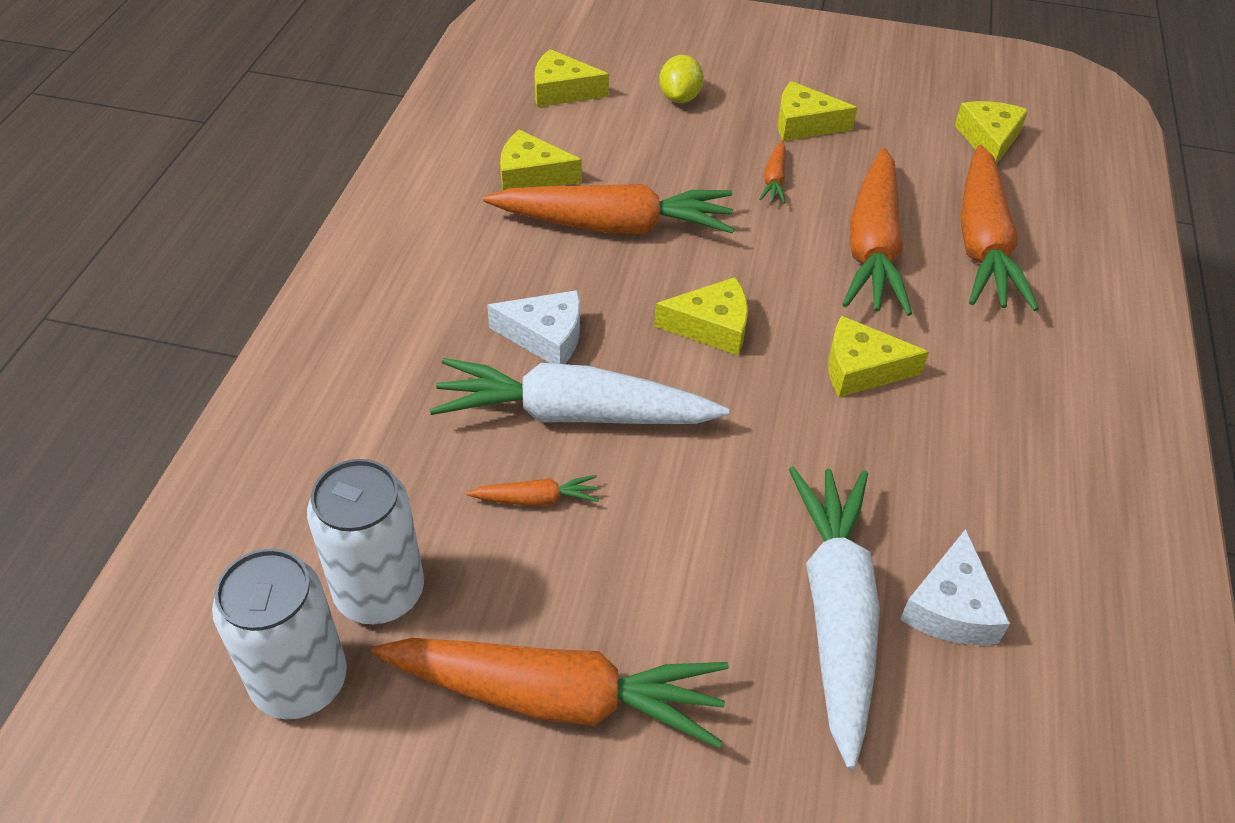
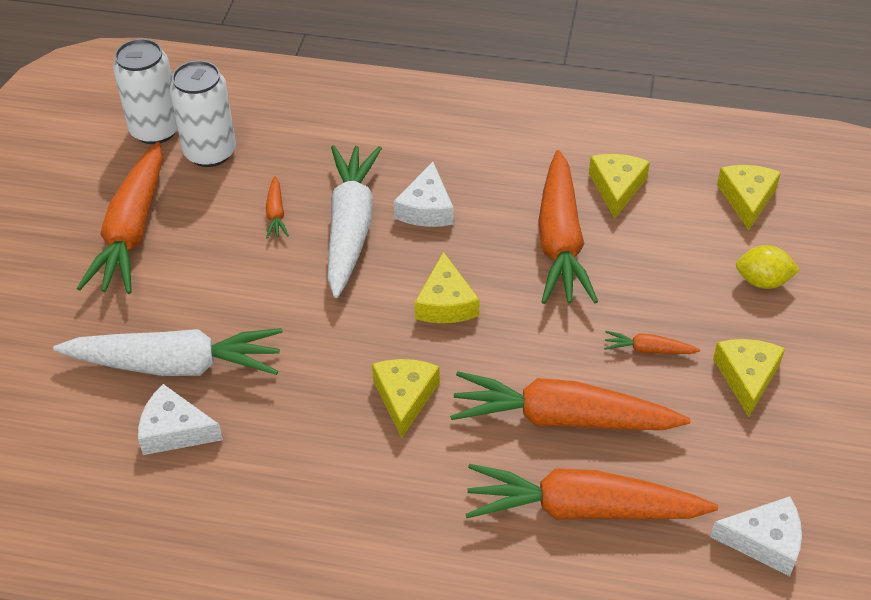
camera: 90 degrees right, 0 degrees up
yellow cheese [955,101,1028,164] -> white cheese [710,496,802,576]

